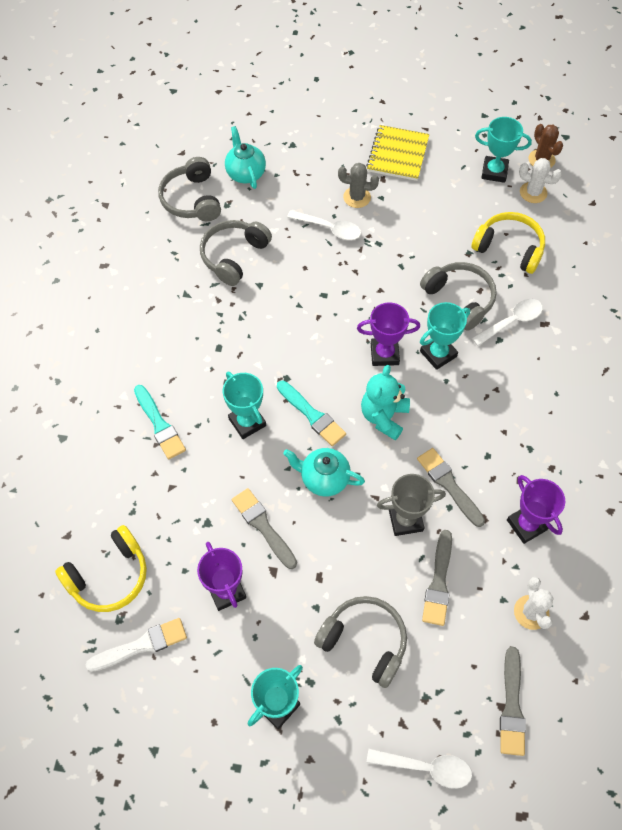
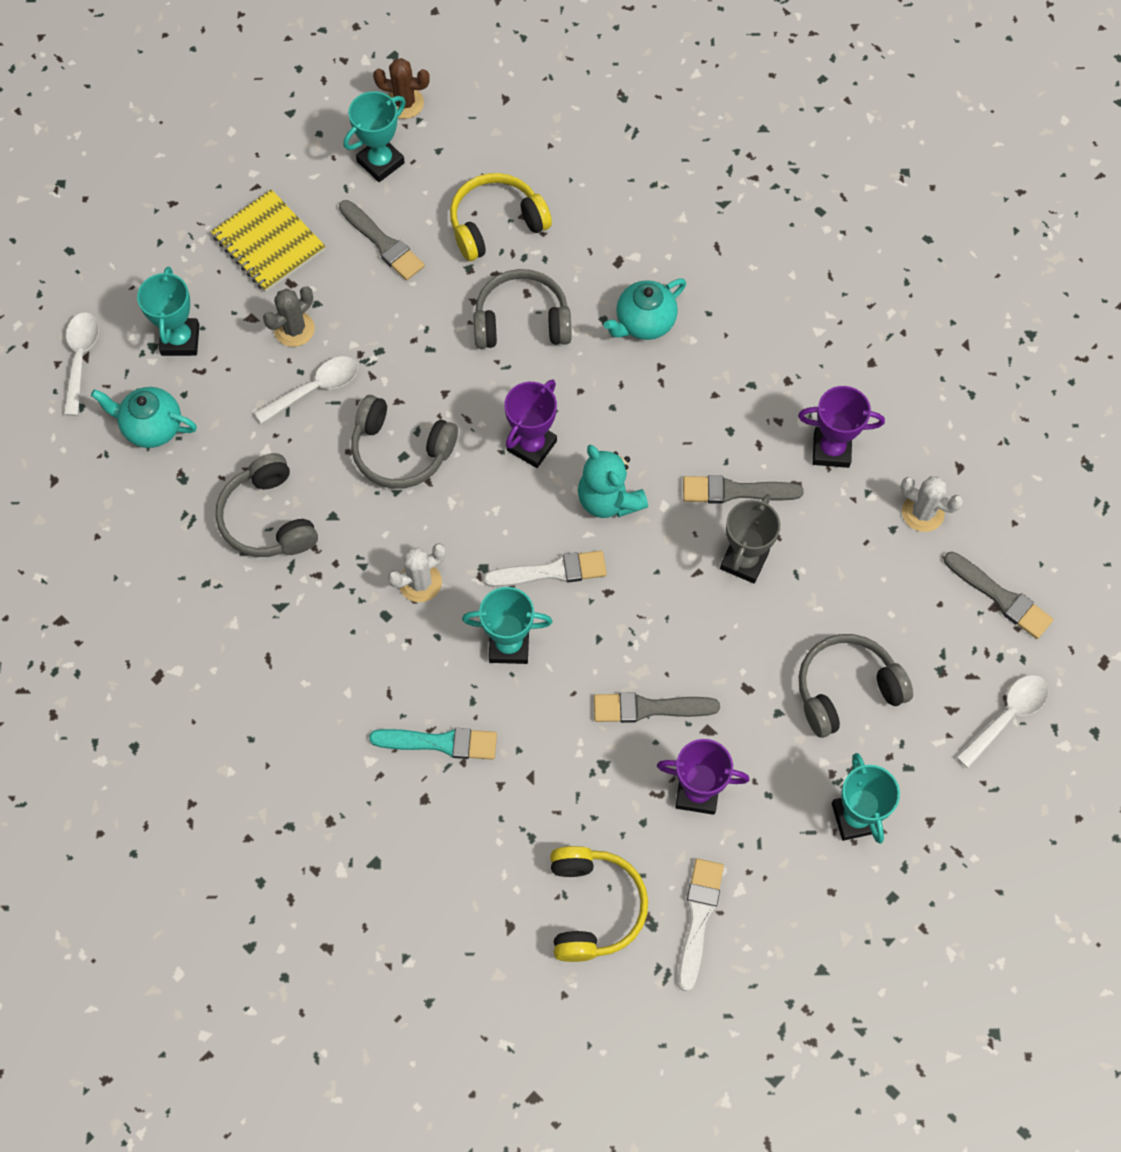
camera: 55 degrees left, 5 degrees up
grey headphones [158,157,221,221] -> grey headphones moved to [351,395,458,489]
turquoise brush [277,381,346,446] -> white brush [484,551,607,587]
turquoise teapot [283,448,365,497] -> turquoise teapot moved to [604,279,686,340]
turquoise trophy [420,302,470,370] -> turquoise trophy moved to [137,267,199,356]
grey brush [422,530,452,626] -> grey brush moved to [339,200,425,280]
white spoon [472,299,543,346] -> white spoon moved to [63,312,99,416]
white cactus [519,158,562,203] -> white cactus moved to [388,543,446,602]

